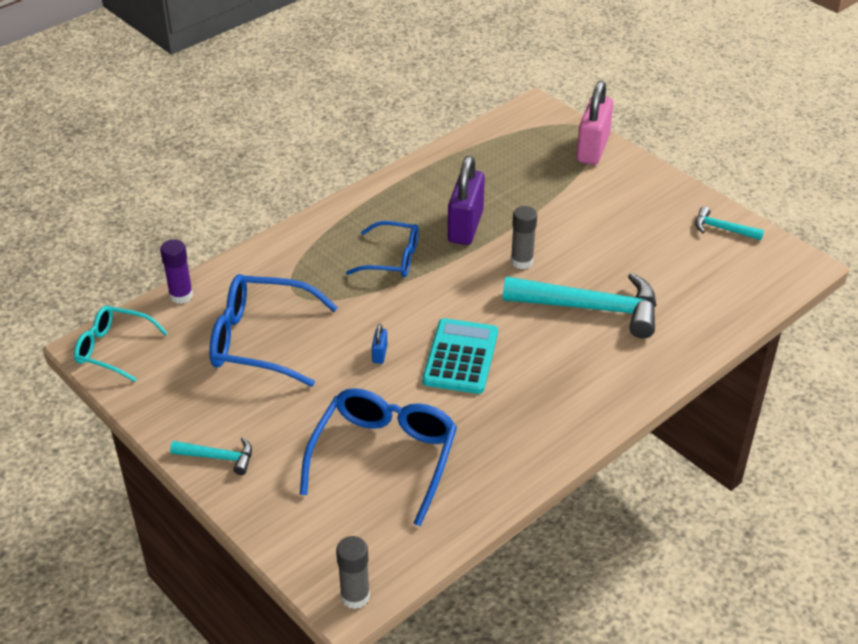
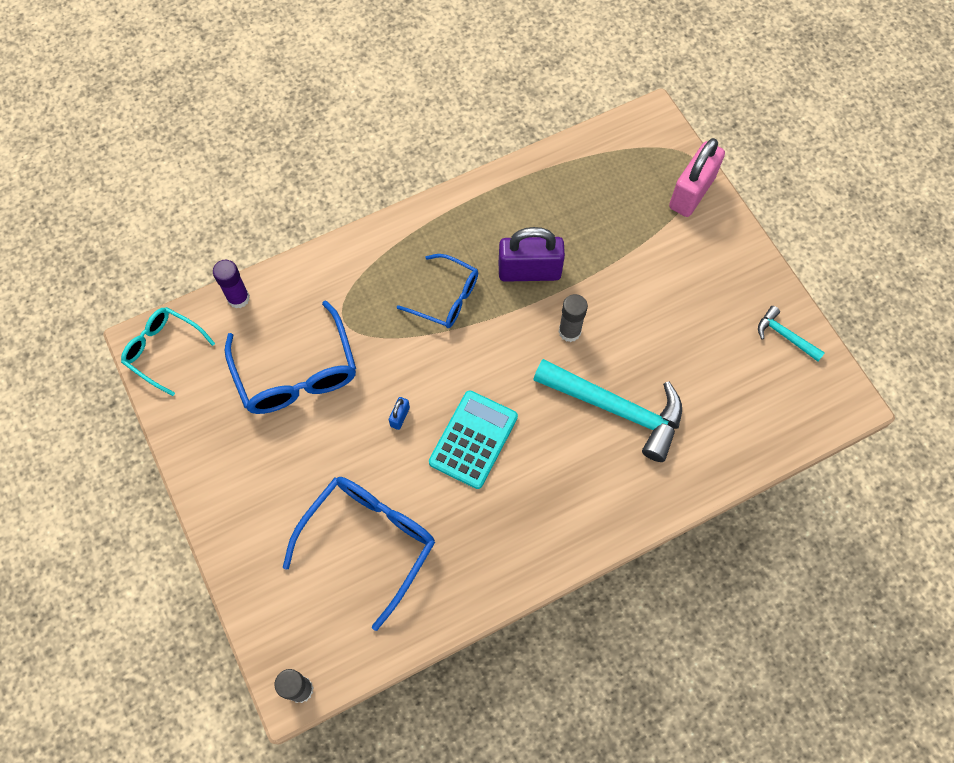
camera: 15 degrees right, 25 degrees up
turquoise hammer [170,437,252,475] -> none
blue glasses [209,274,338,387] -> blue glasses turned 135 degrees counterclockwise [225,300,356,414]
purple padlock [448,156,485,245] -> purple padlock turned 60 degrees clockwise [499,227,565,282]

